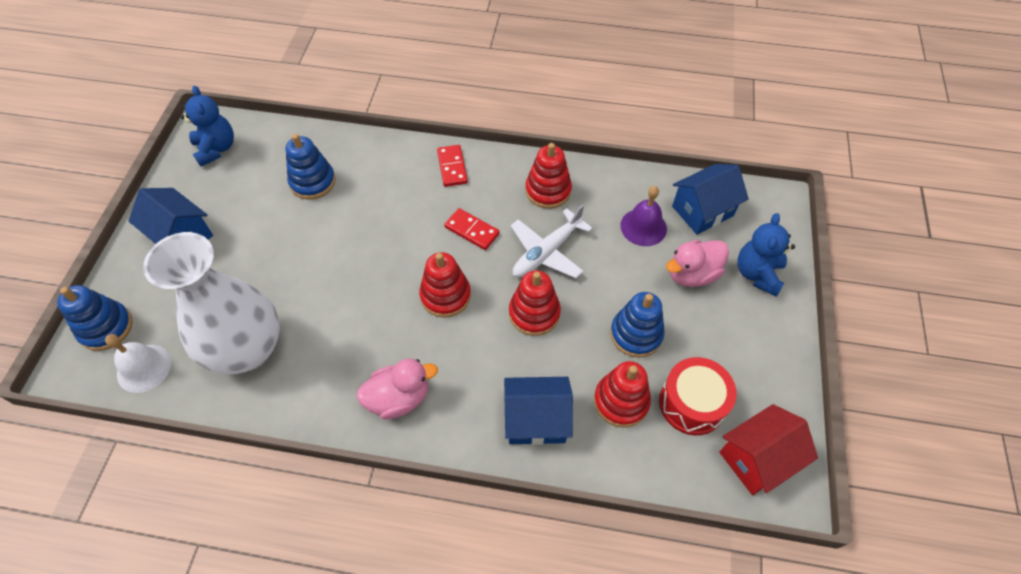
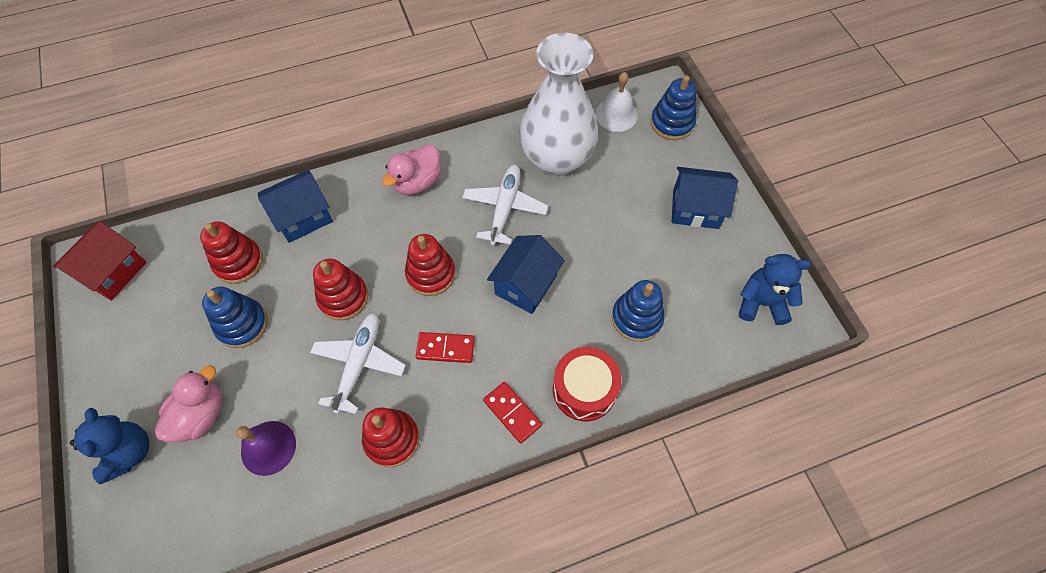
camera: 150 degrees right, 5 degrees up
blue teddy bear [180,86,234,167] -> blue teddy bear turned 150 degrees clockwise [739,254,811,325]
red drum [659,357,736,435] -> red drum moved to [553,347,621,422]
blue house [672,164,749,235] -> blue house moved to [487,235,565,314]
none -> white plane [462,165,548,246]

